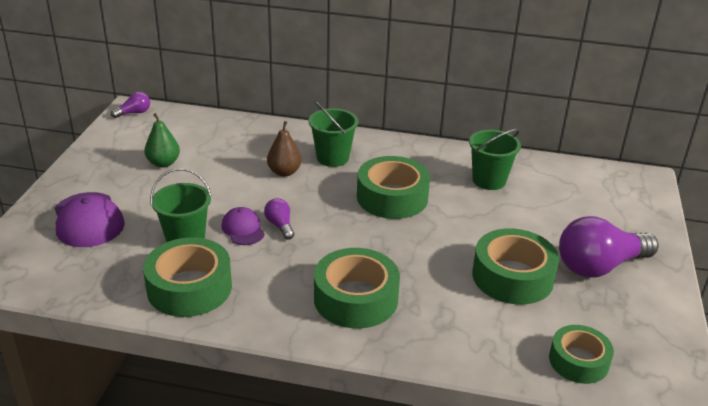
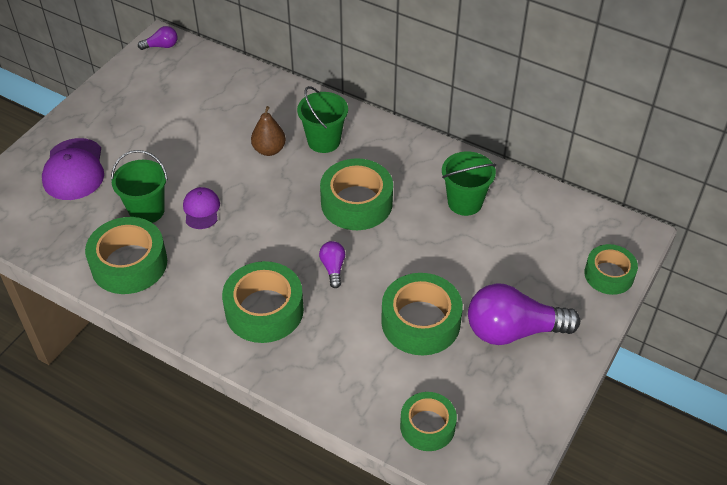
camera: 20 degrees right, 15 degrees up
green pear [144,113,180,168] -> none
purple light bulb [264,198,294,240] -> purple light bulb moved to [319,241,345,288]
none -> green tape [584,244,638,295]

